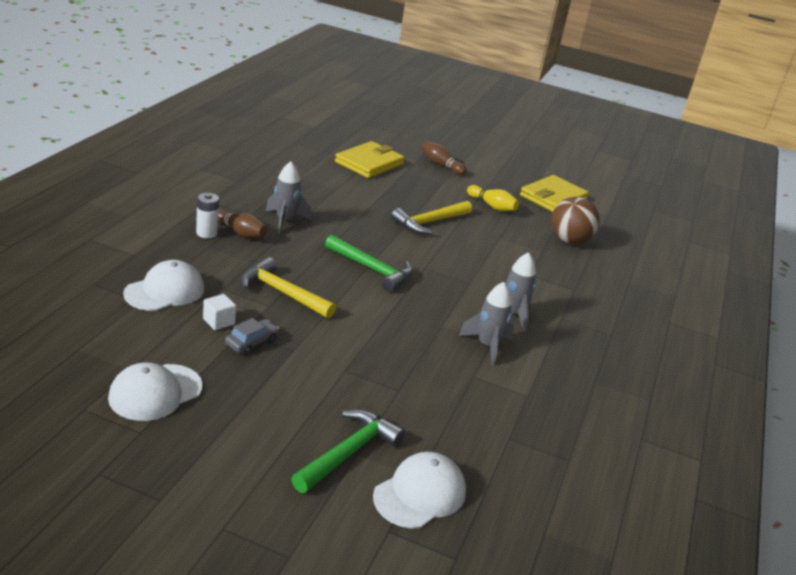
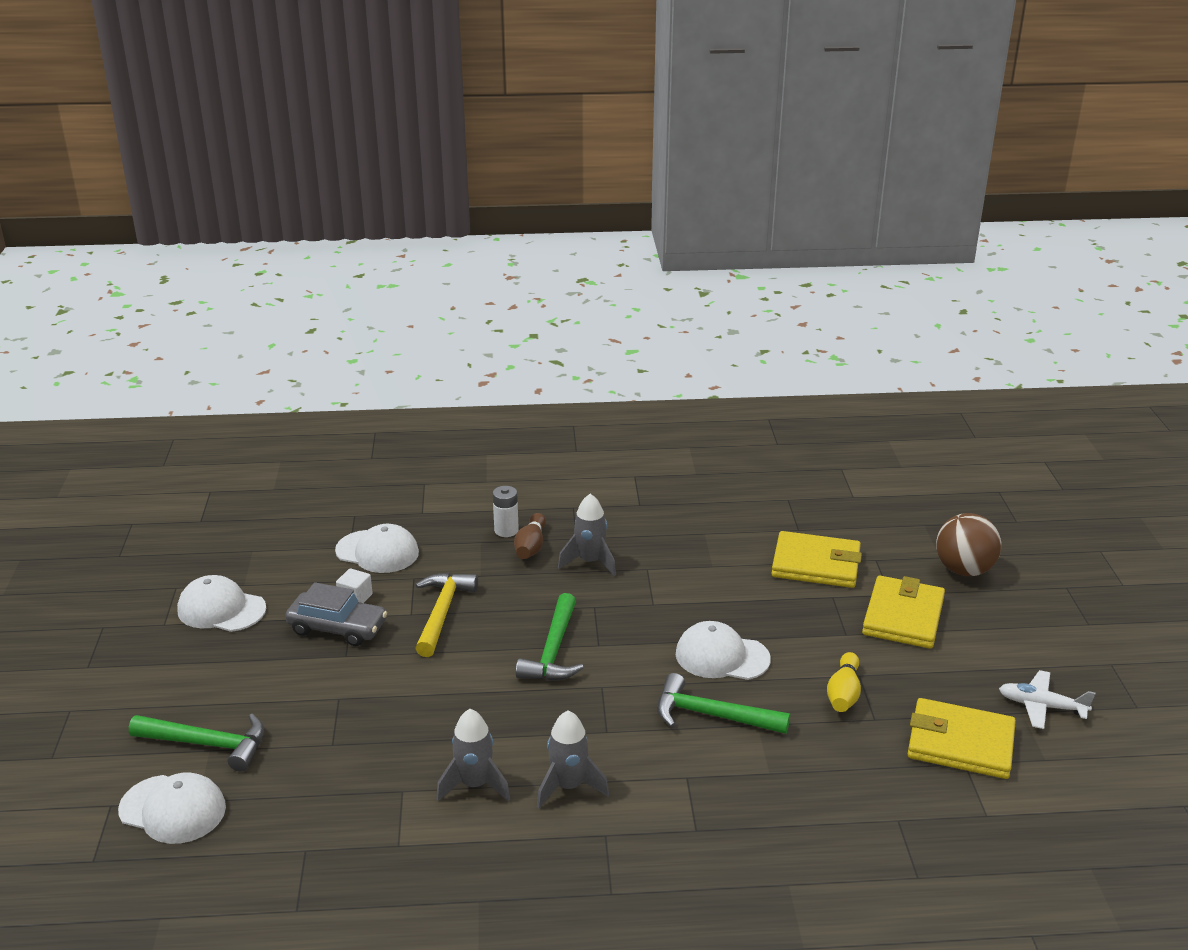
camera: 70 degrees right, 0 degrees up
grey car [225,318,279,355] -> grey car [285,582,387,646], size x1.65
yellow hammer [391,201,472,234] -> white cap [676,621,771,680]
brown bowling pin [422,141,467,175] -> yellow wallet [862,576,945,649]
brown ball [551,197,600,244] -> brown ball moved to [936,513,1001,576]
none -> green hammer [657,673,790,734]
none -> white plane [999,670,1095,729]

